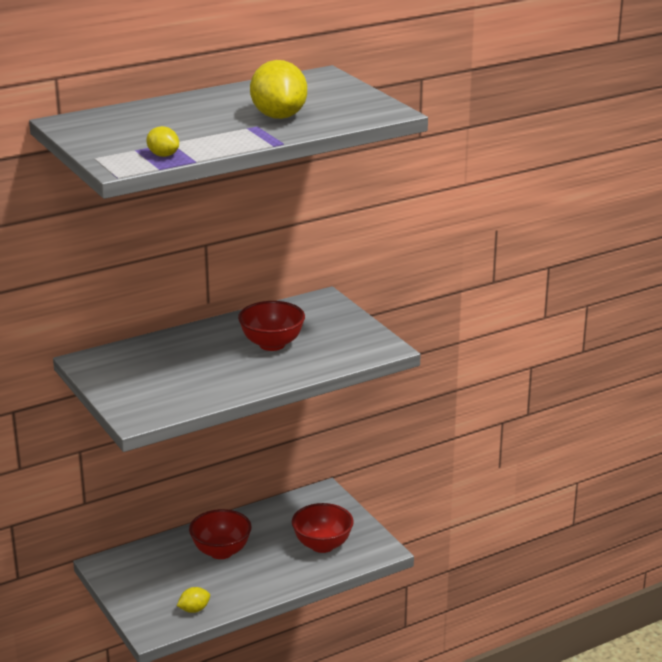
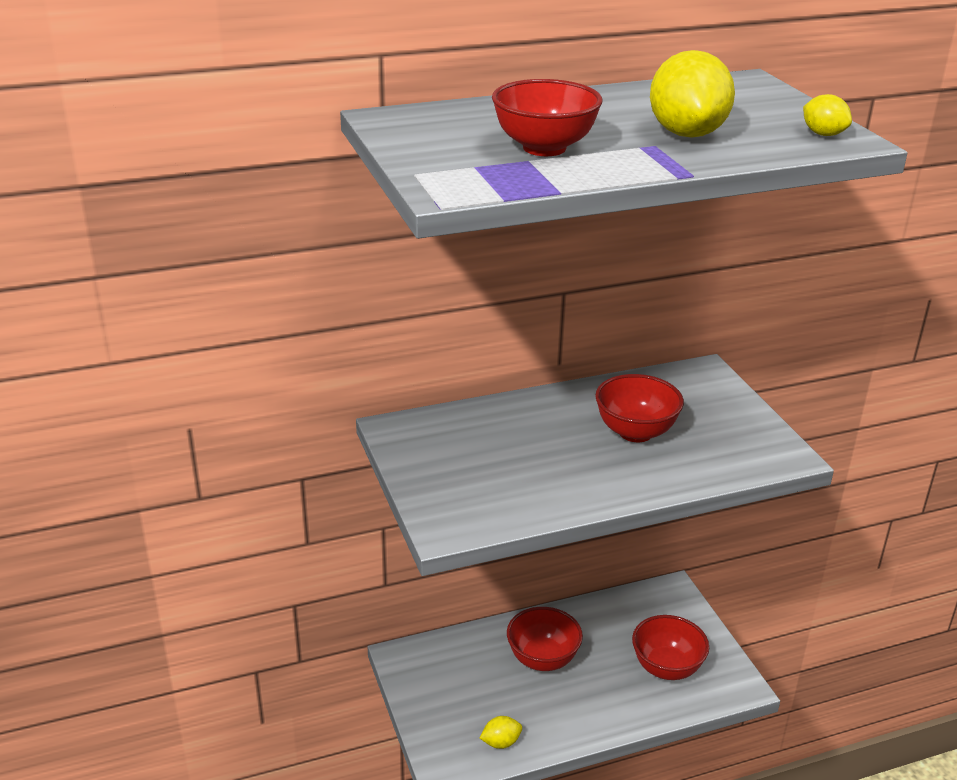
camera: 10 degrees right, 5 degrees up
yellow lemon [146,126,179,157] -> yellow lemon moved to [803,94,852,136]
none -> red bowl [492,79,602,156]

